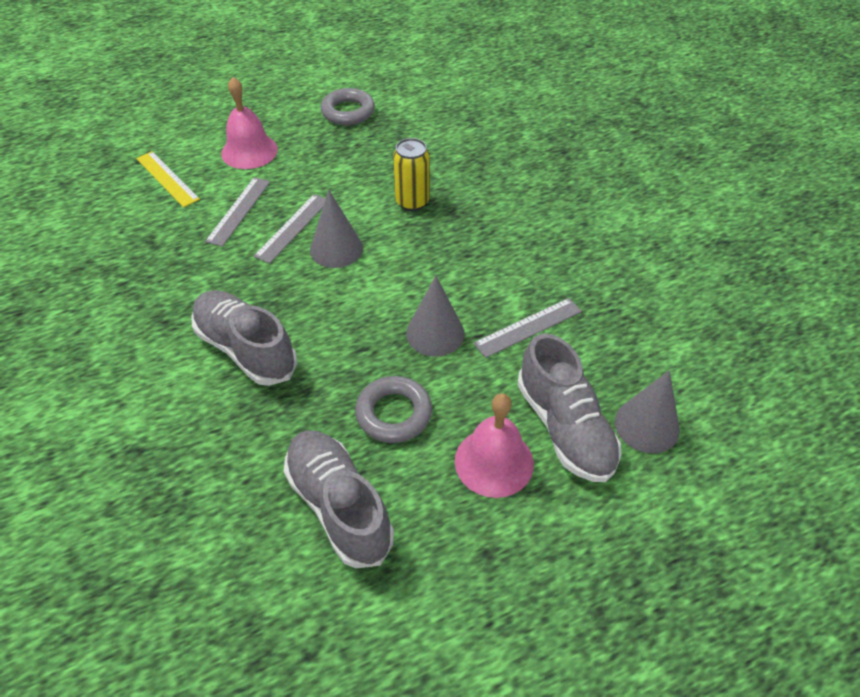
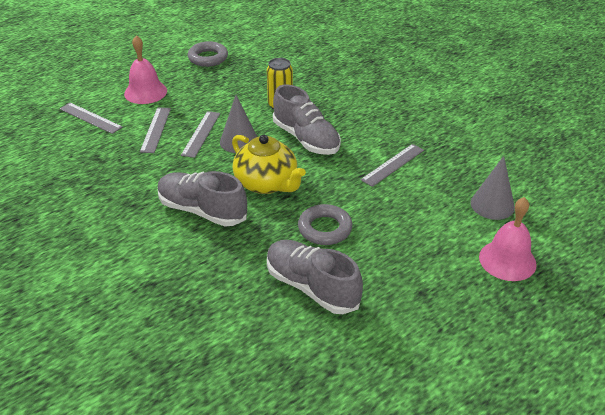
camera: 15 degrees left, 10 degrees down
yellow ruler [136,151,200,207] -> grey ruler [60,103,122,134]
grey cone [406,276,465,356] -> none
pink bell [455,394,534,498] -> pink bell moved to [479,197,537,281]
grey shoe [517,333,621,482] -> grey shoe moved to [273,85,341,155]
none -> yellow teapot [232,135,306,194]

